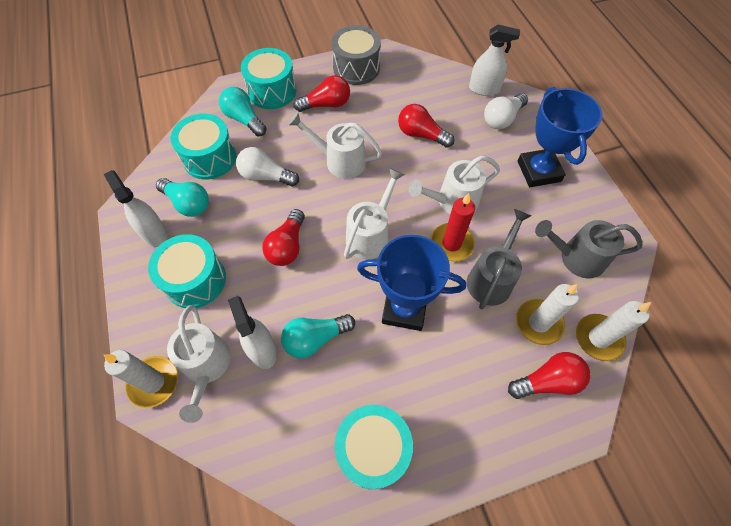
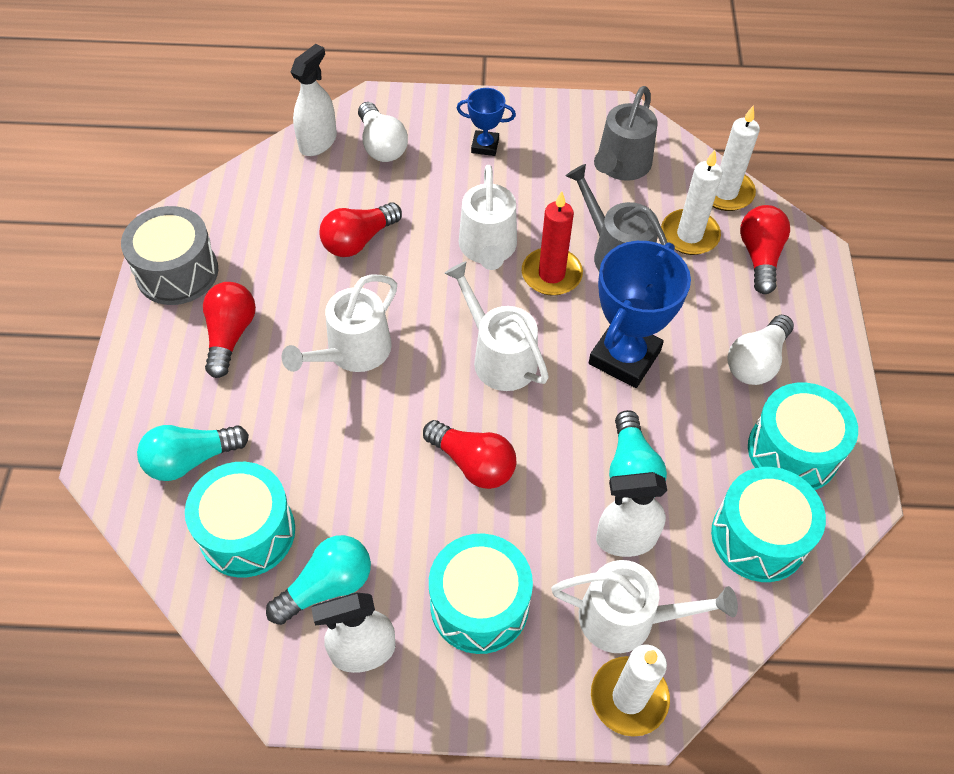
camera: 70 degrees left, 5 degrees down
white light bulb [236,147,299,186] -> white light bulb moved to [727,315,794,385]
turquoise drum [241,48,296,109] -> turquoise drum moved to [711,467,826,582]
blue trophy [518,87,603,187] -> blue trophy [456,88,516,156], size x0.52

